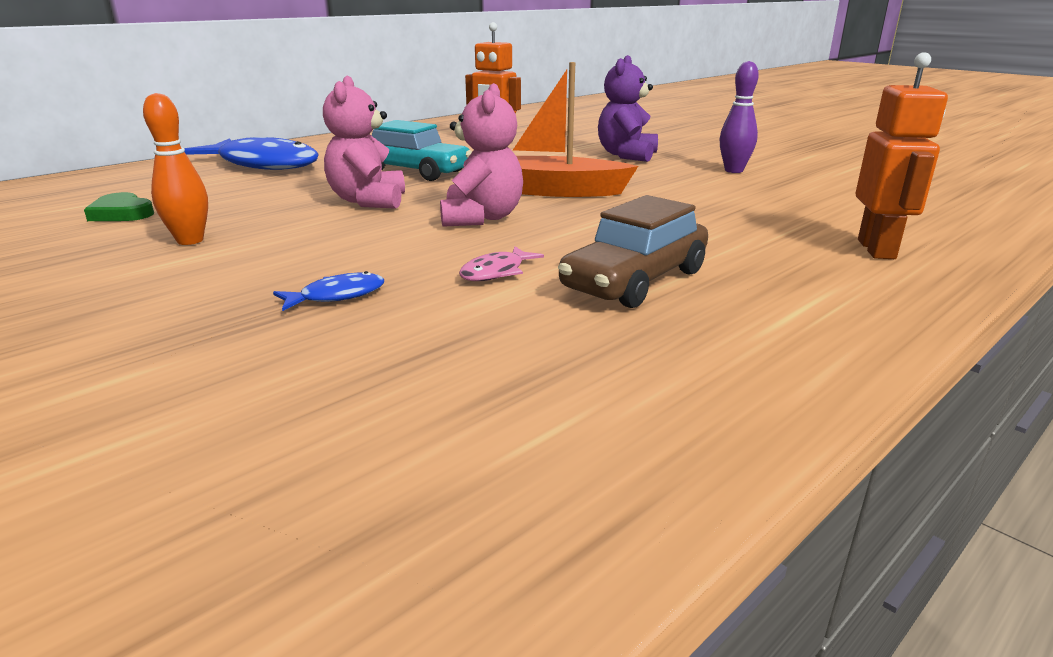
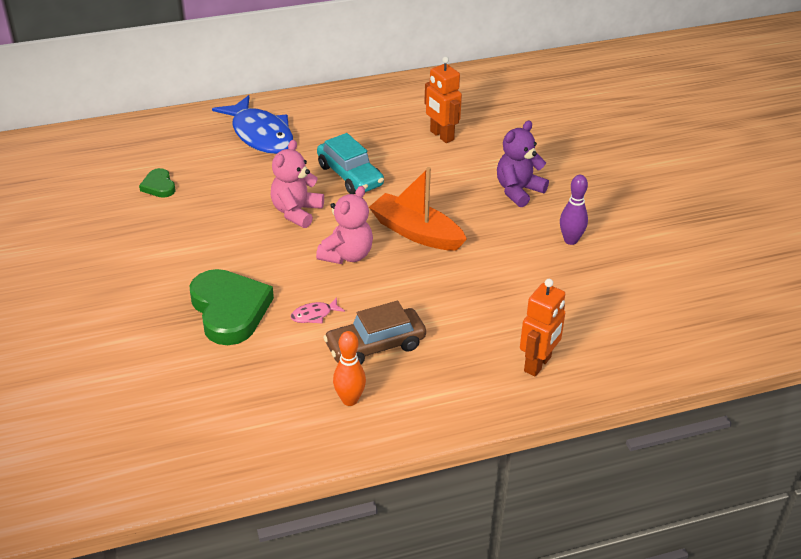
camera: 25 degrees right, 15 degrees up
orange bowling pin [143,93,208,245] -> orange bowling pin moved to [333,331,366,406]
blue fish [273,271,384,311] -> green heart [190,269,274,345]

